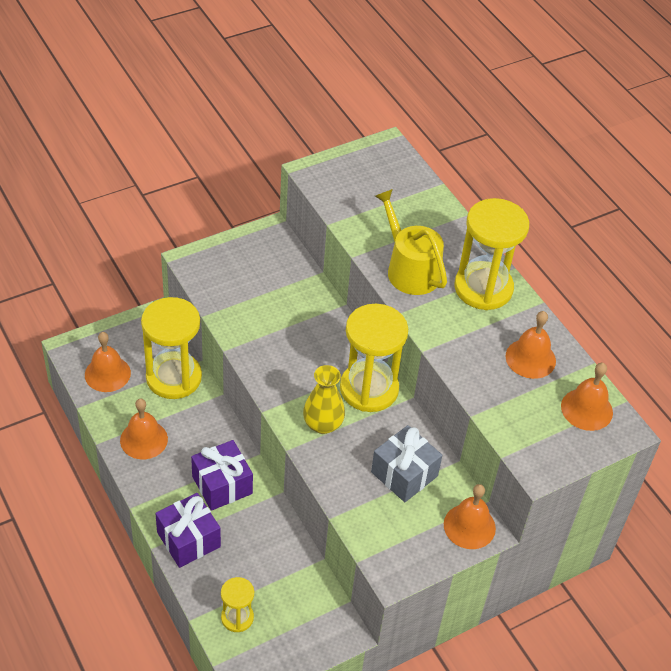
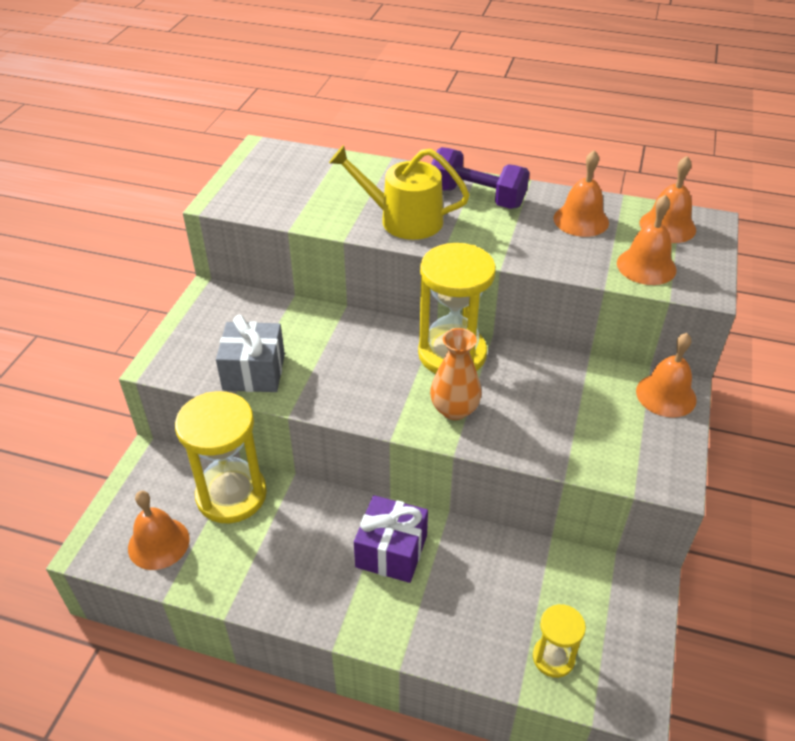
camera: 40 degrees left, 5 degrees down
orange bell [120,398,168,459] -> orange bell moved to [617,194,677,285]
purple gift [155,493,221,568] -> none
yellow vase [303,365,345,434] -> orange vase [430,328,481,420]
grey gift [371,425,442,502] -> grey gift moved to [216,315,285,392]
yellow hourglass [454,198,529,310] -> purple dumbbell [431,147,530,209]

